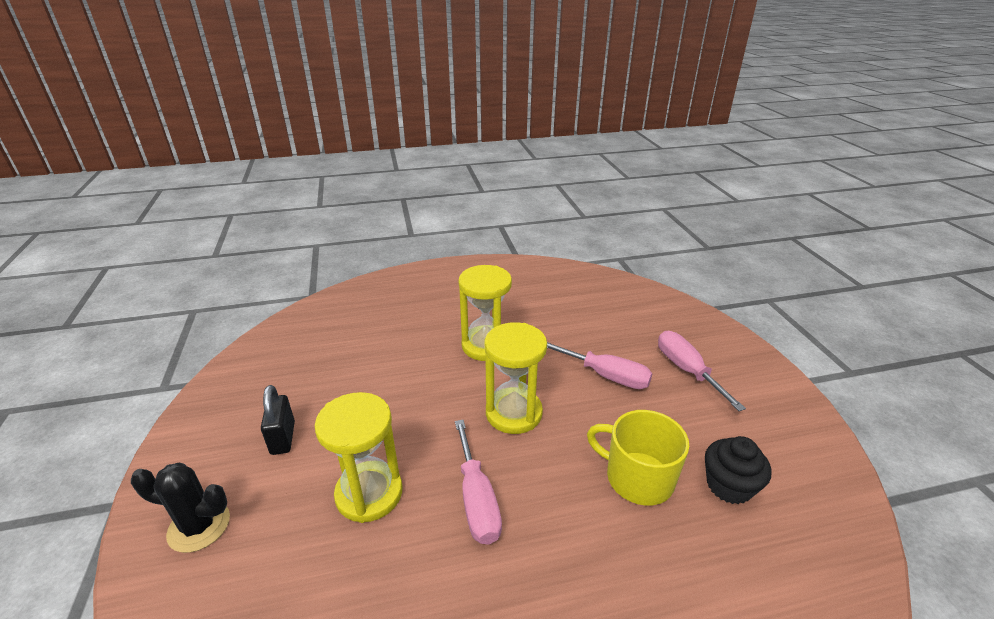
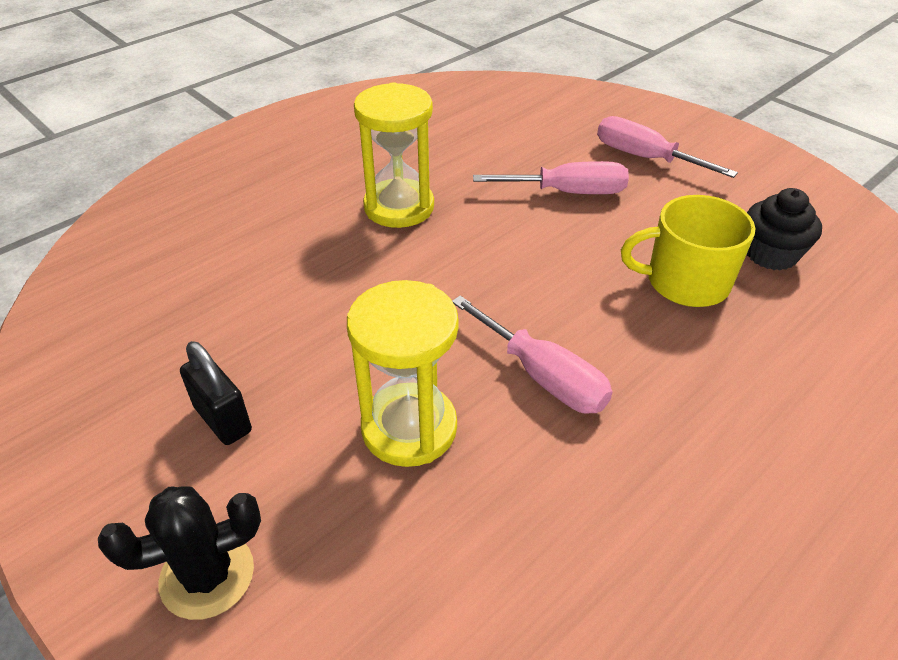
camera: 30 degrees left, 10 degrees up
yellow hourglass [485,322,547,434] -> none

